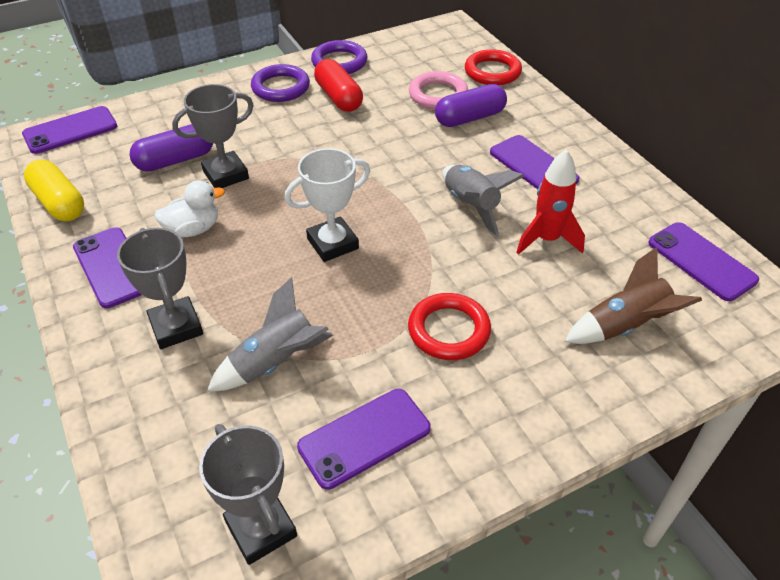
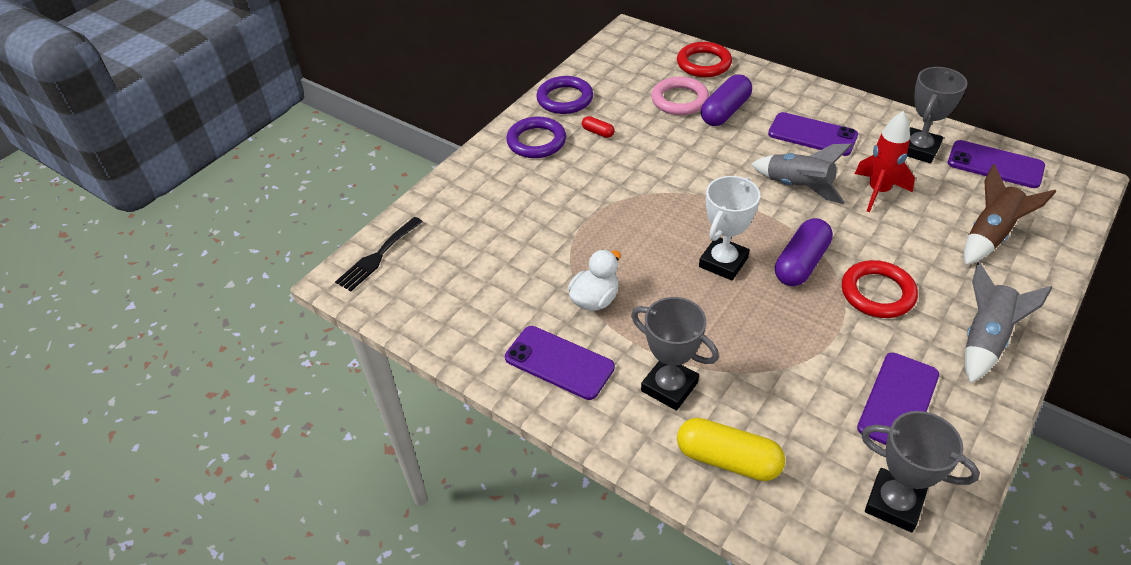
camera: 25 degrees left, 0 degrees up
purple phone [22,106,117,154] -> black fork [335,217,423,291]
yellow capsule [24,160,84,221] -> yellow capsule moved to [677,418,785,481]
purple capsule [129,124,213,172] -> purple capsule moved to [775,218,833,286]
grey trophy [172,84,254,188] -> grey trophy moved to [907,67,968,163]
grey rocket [207,277,333,391] -> grey rocket moved to [965,262,1052,383]
red capsule [314,59,363,112] -> red capsule [582,116,615,138], size x0.49

